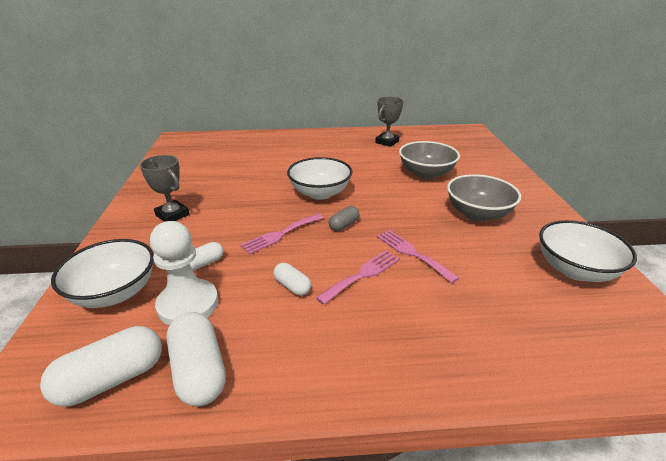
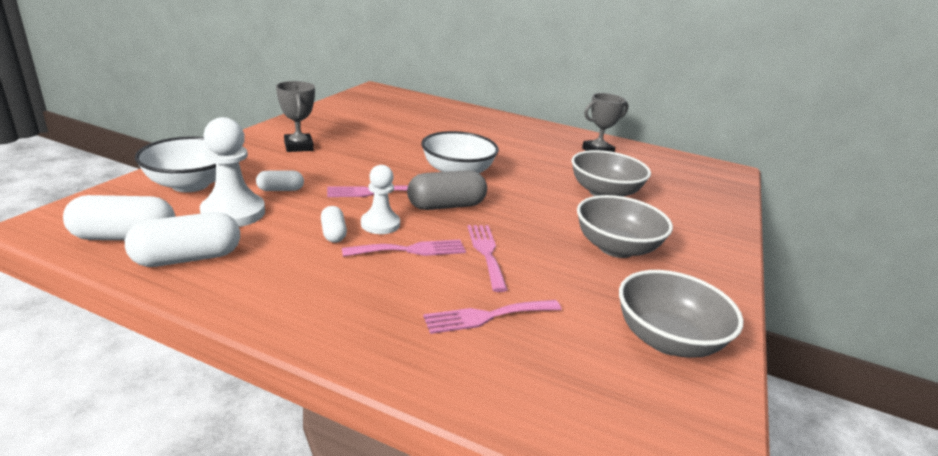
camera: 25 degrees right, 5 degrees down
white capsule [166,312,226,406] -> white capsule turned 60 degrees clockwise [125,212,240,267]
grey capsule [329,206,359,231] -> grey capsule [407,170,487,210], size x1.79
white bowl [539,220,637,282] -> grey bowl [619,270,744,358]
none -> white pawn [361,165,400,234]
none -> pink fork [423,300,562,334]

